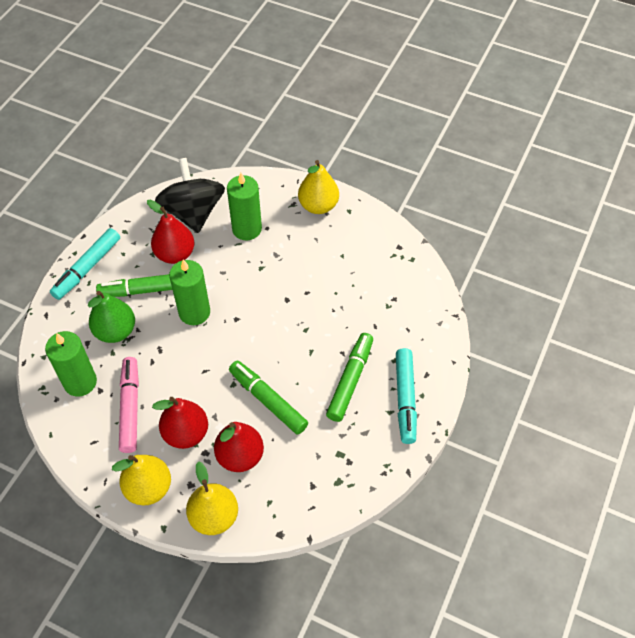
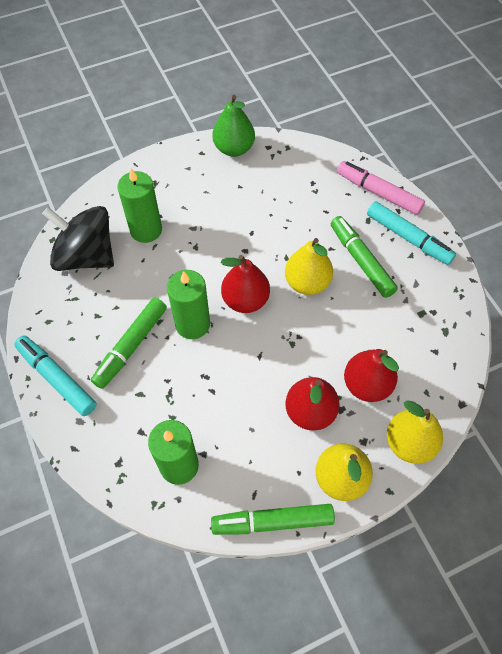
camera: 50 degrees left, 5 degrees up
turquoise marker [50,228,120,300] -> turquoise marker turned 150 degrees clockwise [14,336,97,416]
green pear [88,291,135,343] -> green pear moved to [212,95,255,157]
pink marker [119,357,139,453] -> pink marker moved to [337,161,425,215]
red pear [147,200,195,264] -> red pear moved to [221,255,270,313]
green marker [229,361,308,435] -> green marker moved to [211,504,335,535]
yellow pear [298,160,339,214] -> yellow pear moved to [285,238,333,295]

